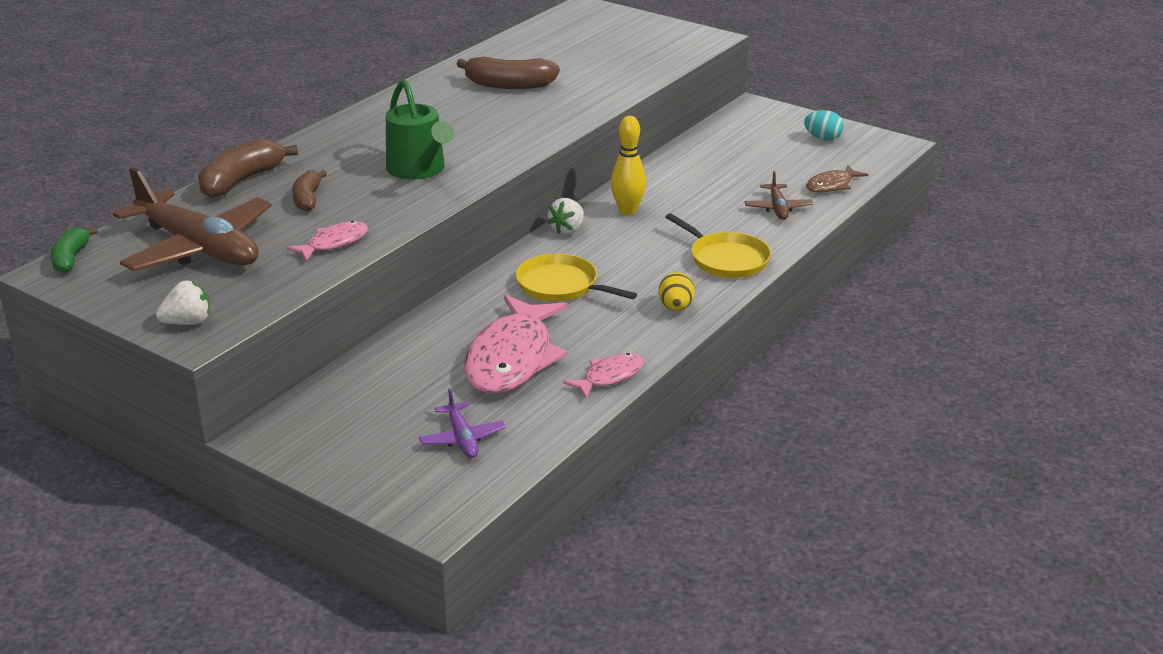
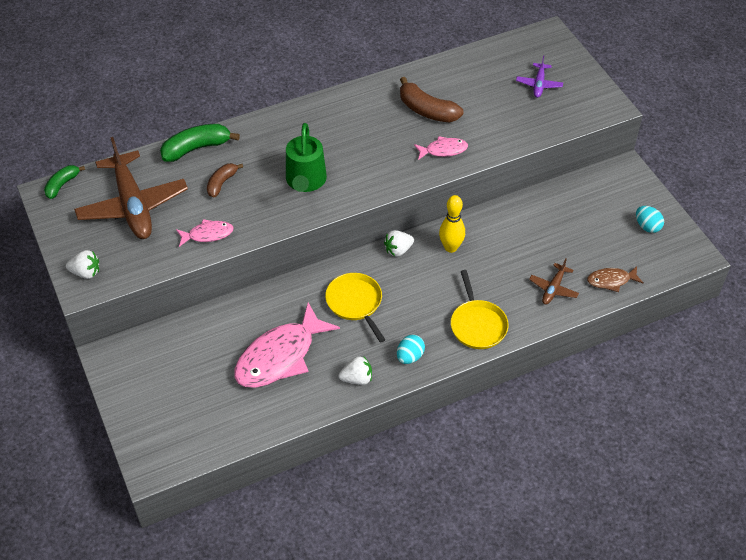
camera: 30 degrees right, 20 degrees up
brown banana [198,138,298,198] -> green banana [160,124,240,162]
purple plane [419,388,506,458] -> purple plane moved to [516,55,563,98]
pink fish [563,353,644,398] -> pink fish moved to [414,136,468,160]
yellow egg [659,272,695,311] -> turquoise egg [397,335,425,364]
none -> white strawberry [339,356,372,385]

